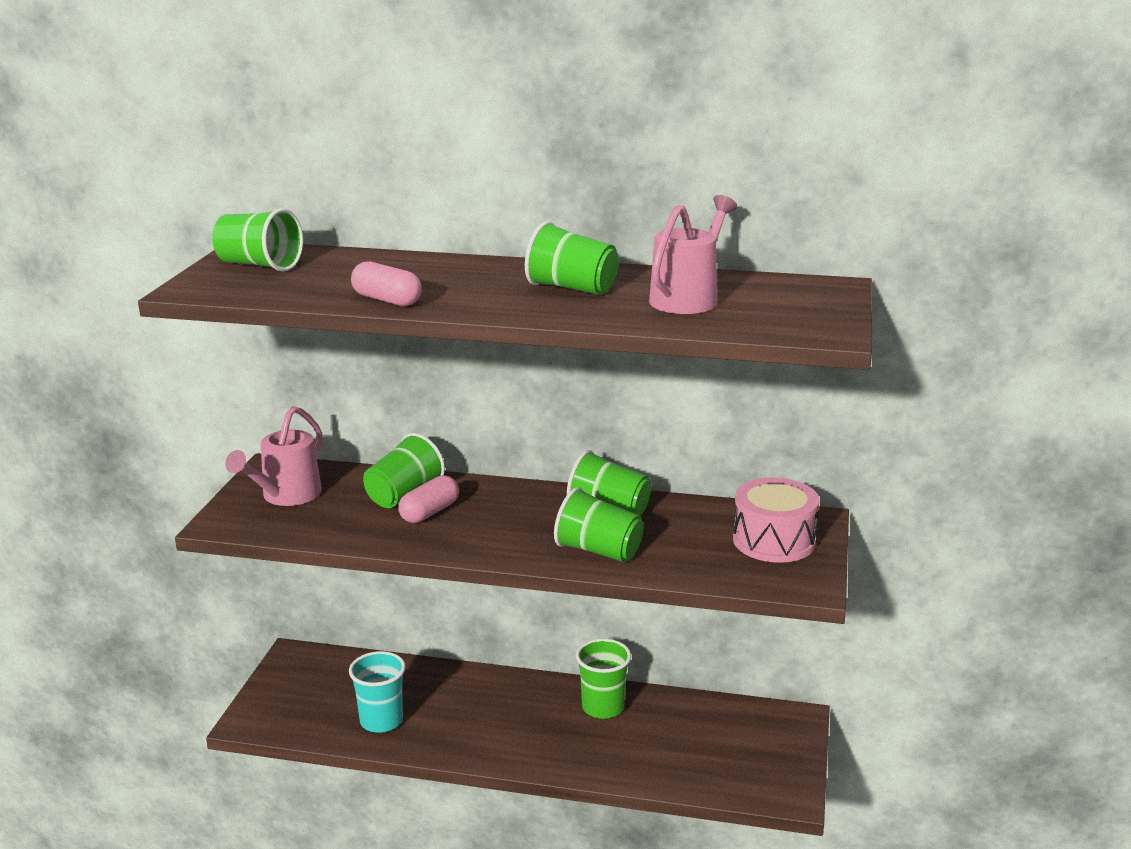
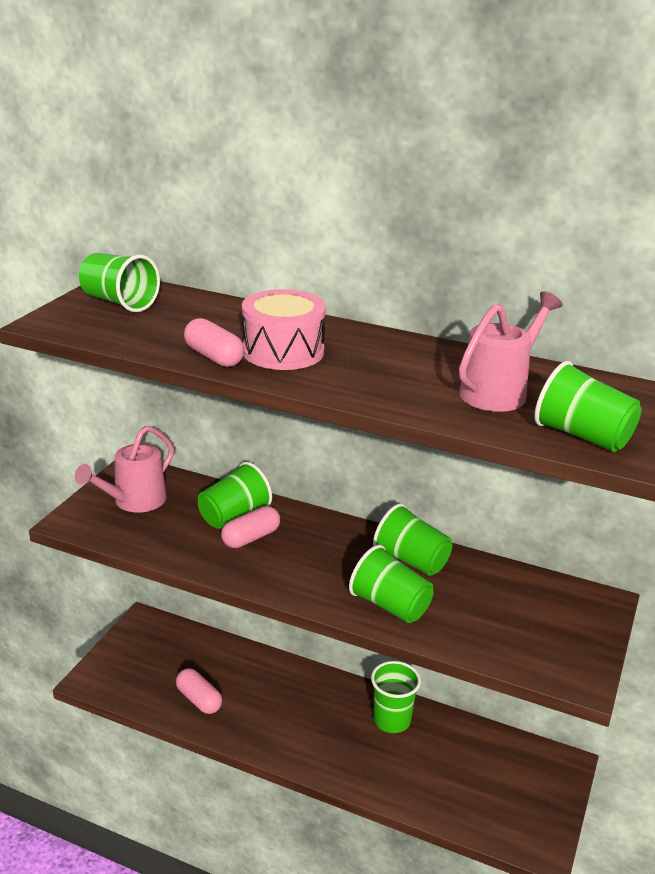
camera: 10 degrees right, 5 degrees up
turquoise cup [349,651,406,733] -> pink capsule [176,668,222,714]
green cup [525,221,619,295] -> green cup moved to [534,361,642,452]
pink drum [733,478,819,563] -> pink drum moved to [242,289,326,370]

